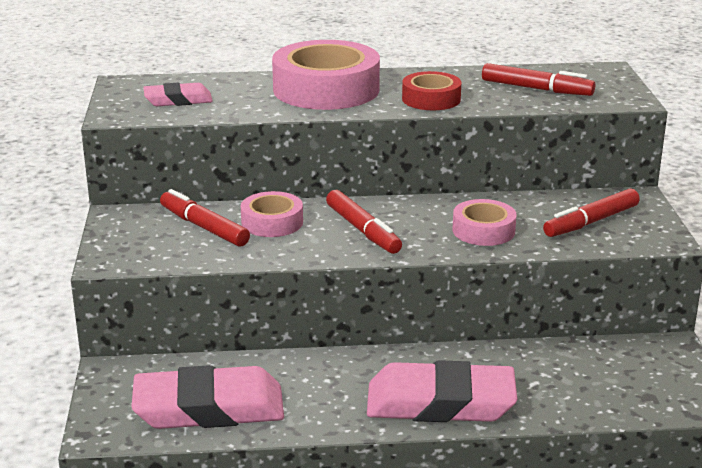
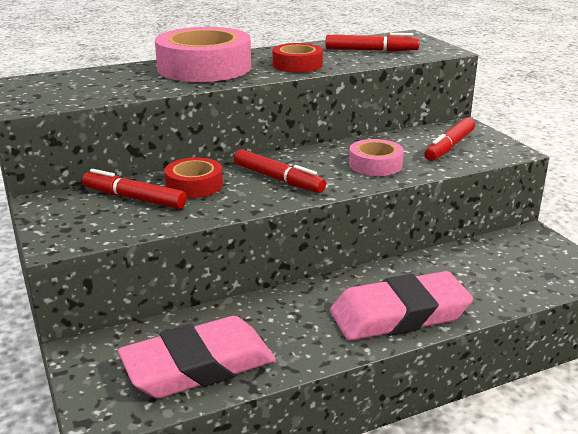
camera: 20 degrees left, 0 degrees up
pink eraser [143,83,213,106] -> none
pink tape [241,191,303,237] -> red tape [165,157,223,198]

